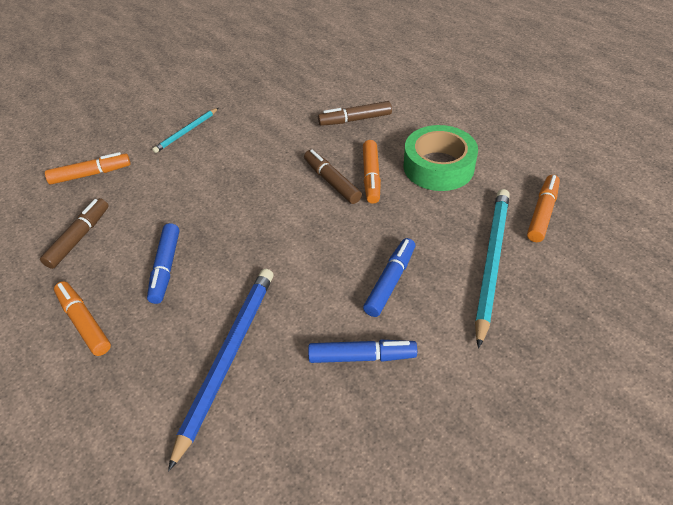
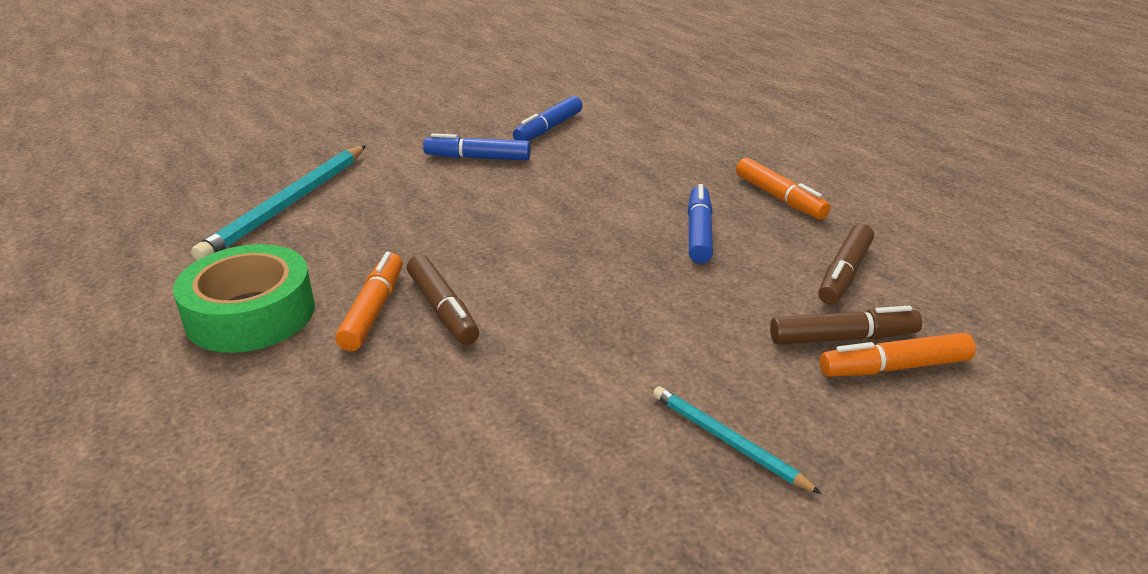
camera: 175 degrees left, 15 degrees down
turquoise pencil [152,108,218,153] -> turquoise pencil turned 90 degrees counterclockwise [653,386,822,494]
blue pencil [168,269,273,471] -> none
brown marker [318,101,392,126] -> brown marker moved to [770,306,922,345]
blue marker [363,238,415,317] -> blue marker moved to [513,96,583,141]
orange marker [527,175,560,242] -> none

